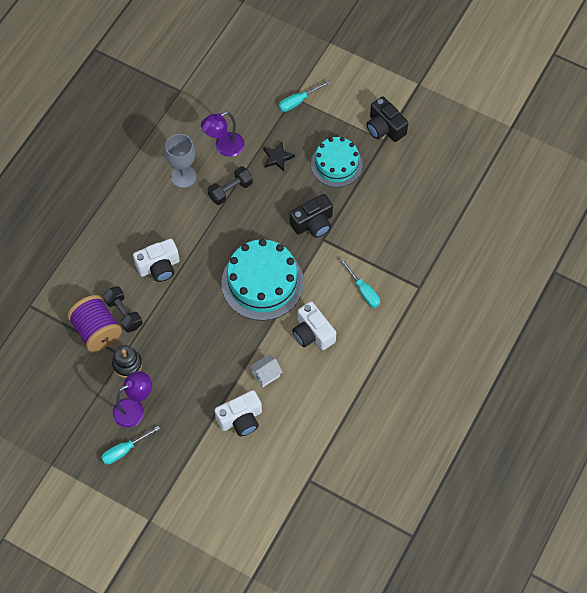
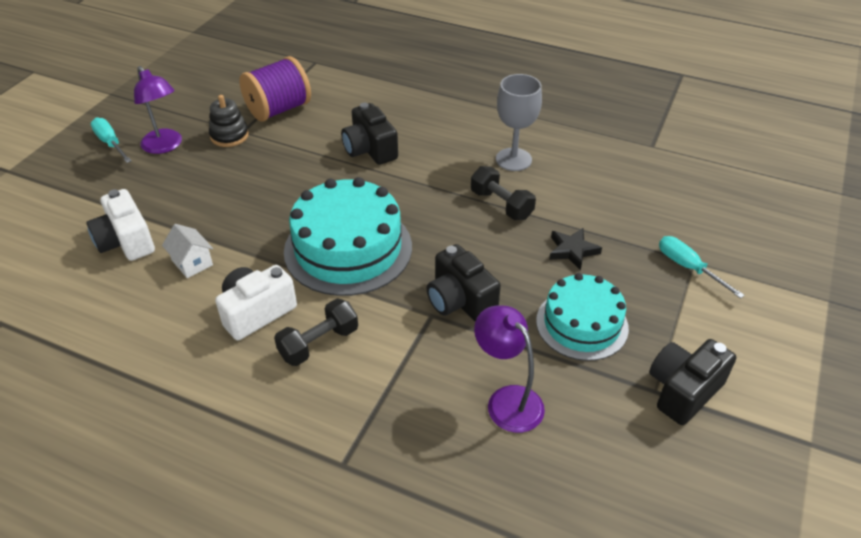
camera: 85 degrees right, 20 degrees down
black dumbbell [103,286,142,333] -> black dumbbell moved to [274,299,358,366]
white camera [133,239,180,282] -> black camera [341,103,398,165]
purple lamp [201,112,245,157] -> purple lamp moved to [474,305,545,433]
turquoise screwdriver [340,259,380,308] -> none

